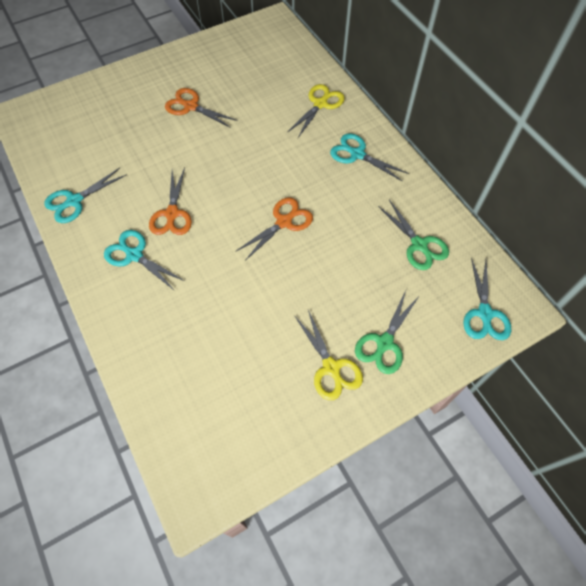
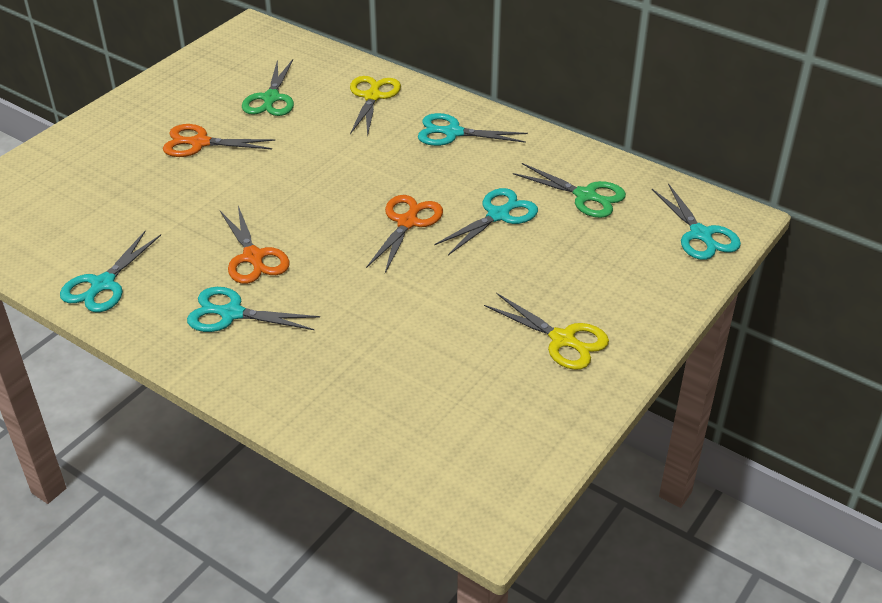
camera: 25 degrees left, 20 degrees down
green scissors [355,290,420,374] -> green scissors moved to [242,59,294,116]
none -> turquoise scissors [434,188,538,255]

